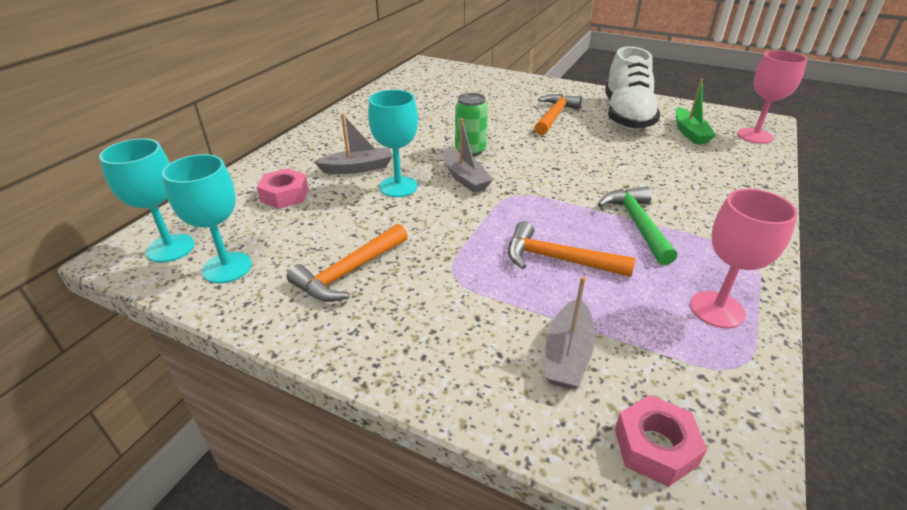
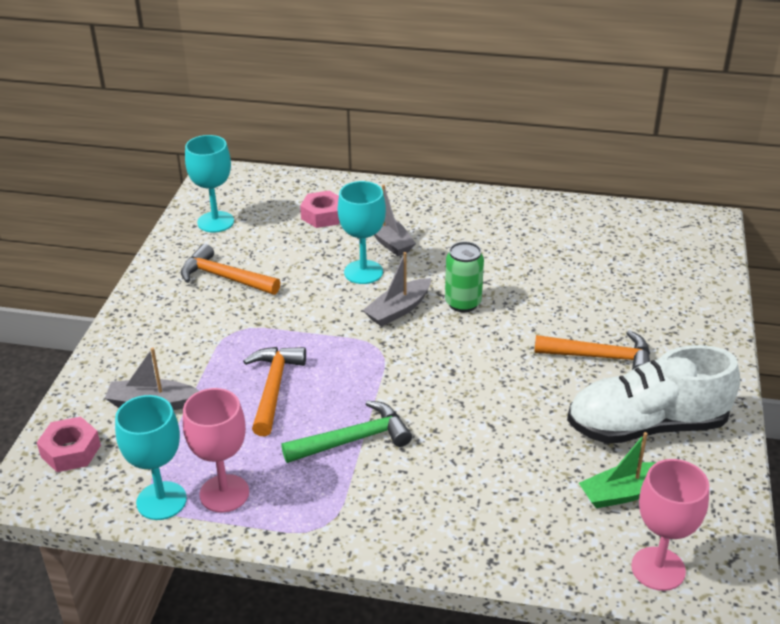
camera: 75 degrees right, 0 degrees up
turquoise goblet [99,139,195,263] -> turquoise goblet moved to [115,395,187,520]

